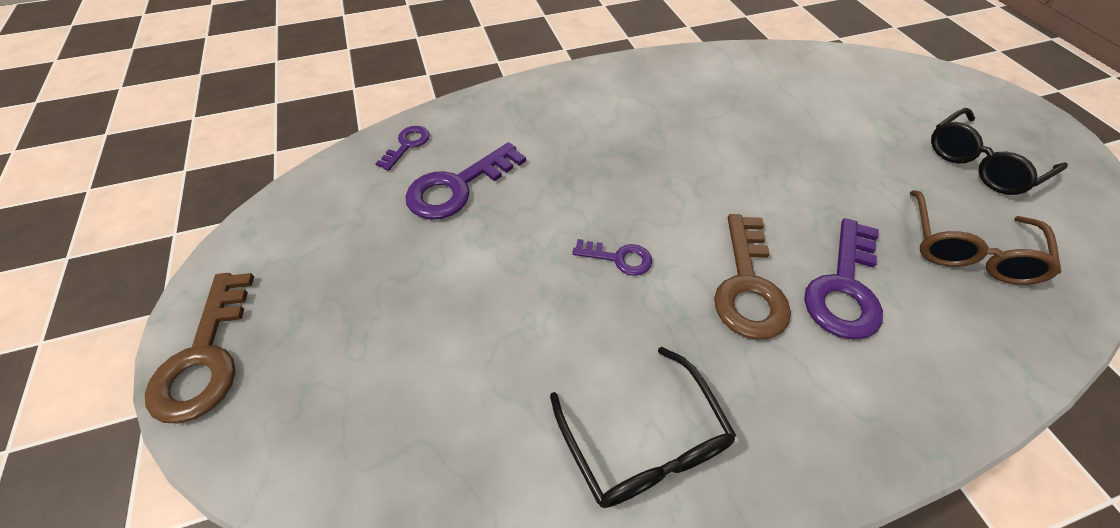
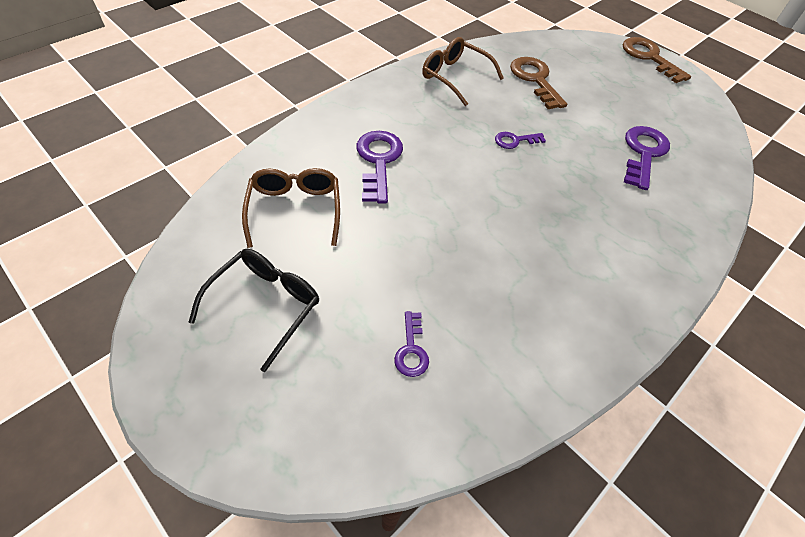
camera: 150 degrees right, 0 degrees up
purple key [375,126,430,171] -> purple key moved to [394,311,429,377]
black glasses [550,347,736,508] -> brown glasses [422,37,504,106]
brown key [714,214,791,340] -> brown key moved to [510,57,567,109]

